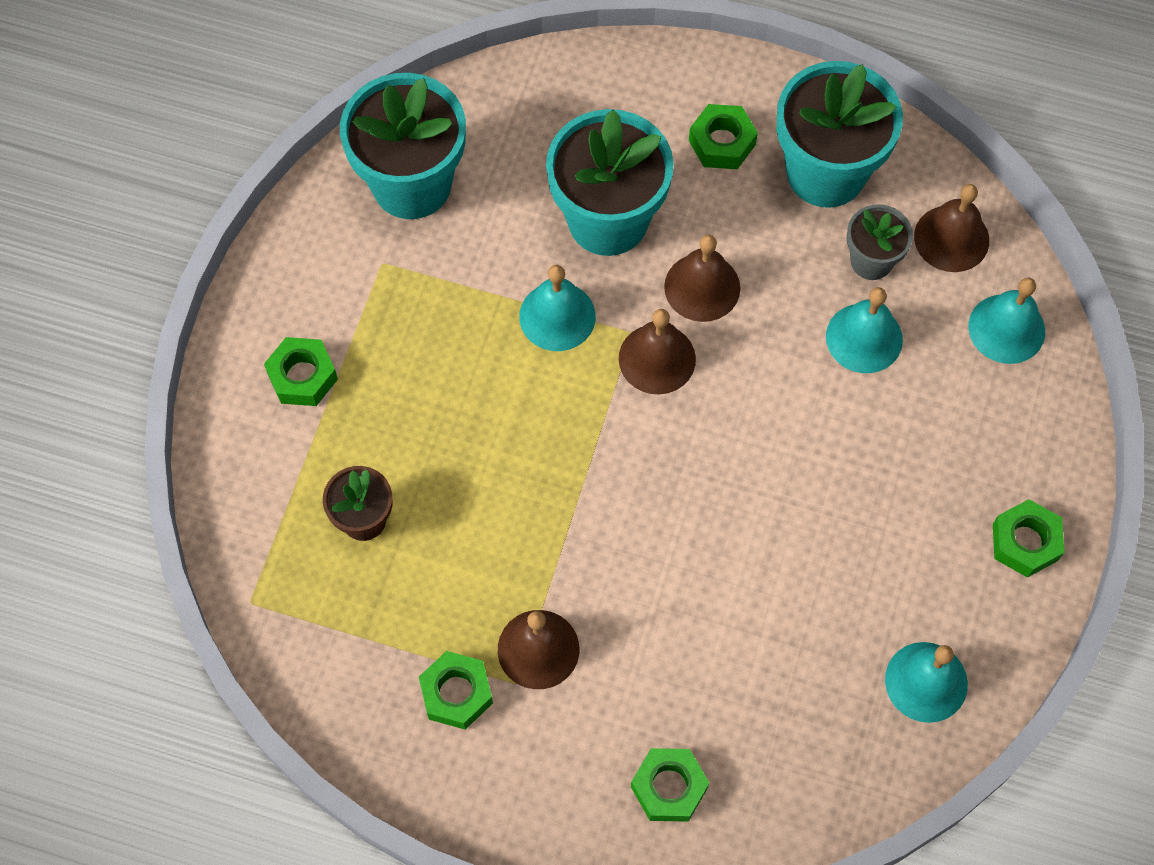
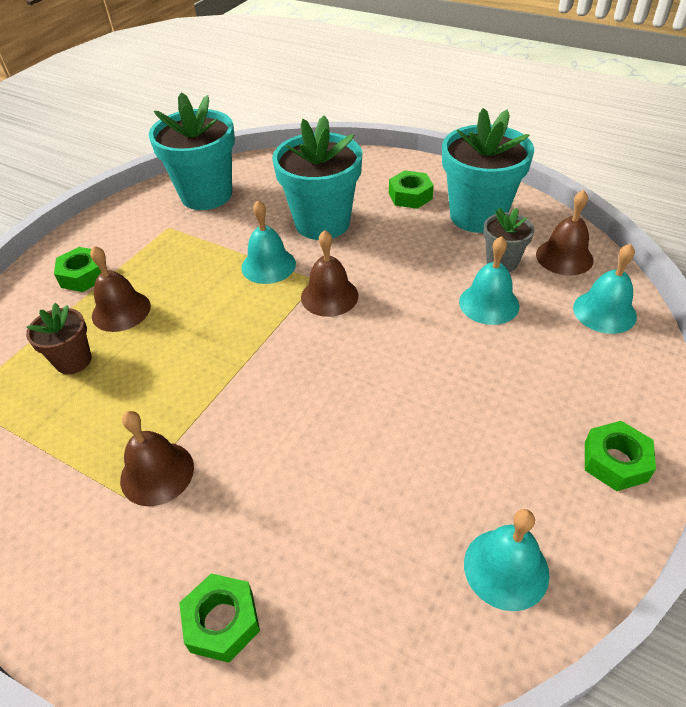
camera: 15 degrees right, 20 degrees down
green nut [419,651,493,730] -> none
brown bell [664,235,740,322] -> brown bell moved to [90,246,151,332]

